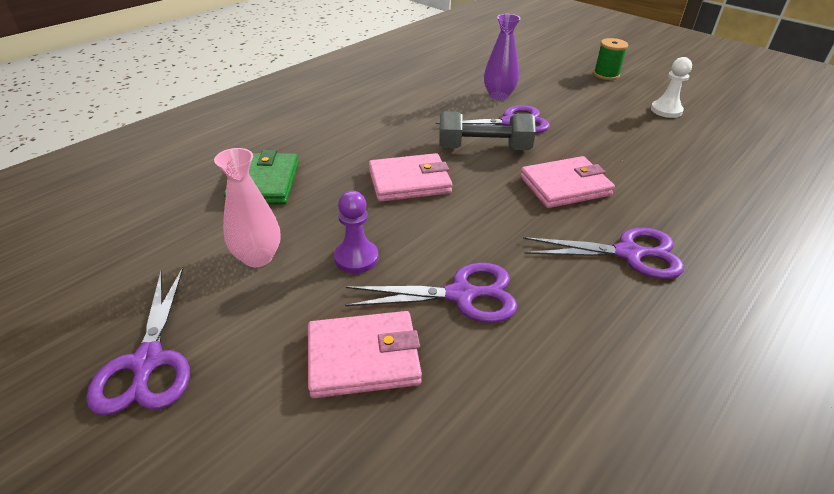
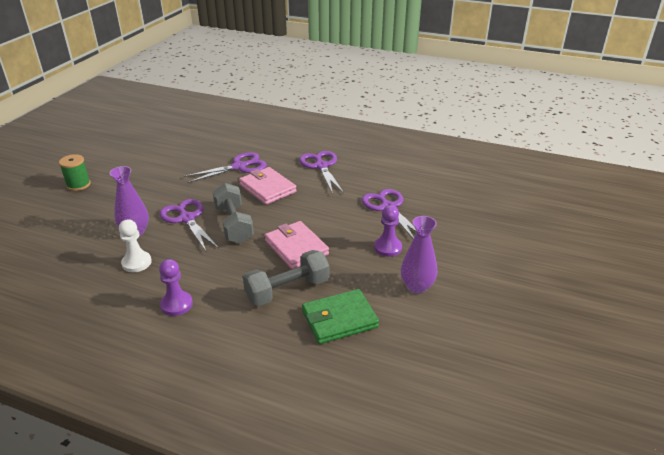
camera: 110 degrees left, 5 degrees down
purple scissors [86,267,190,416] -> purple scissors moved to [184,152,267,183]
pink vase [214,148,281,267] -> purple vase [401,216,437,294]
pink wallet [308,311,422,398] -> none
white pawn [651,57,692,118] -> white pawn moved to [119,219,152,272]
none -> purple pawn [159,259,193,316]
none -> grey dumbbell [243,250,330,306]

